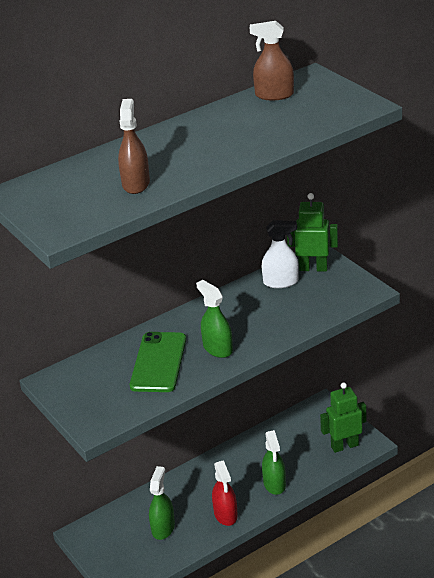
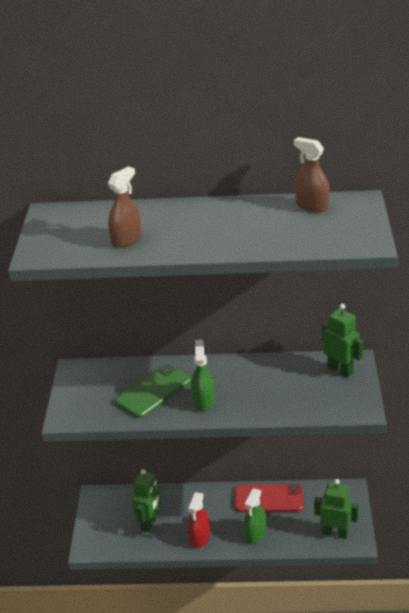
camera: 35 degrees right, 0 degrees up
green spray bottle [149,466,175,540] -> green robot [132,469,162,532]
white spray bottle [262,221,299,288] -> none
none -> red phone [235,484,304,512]

